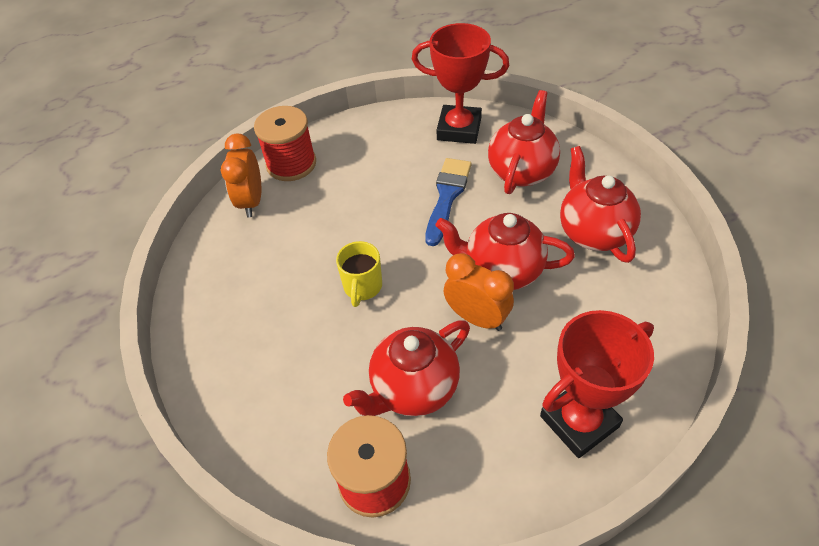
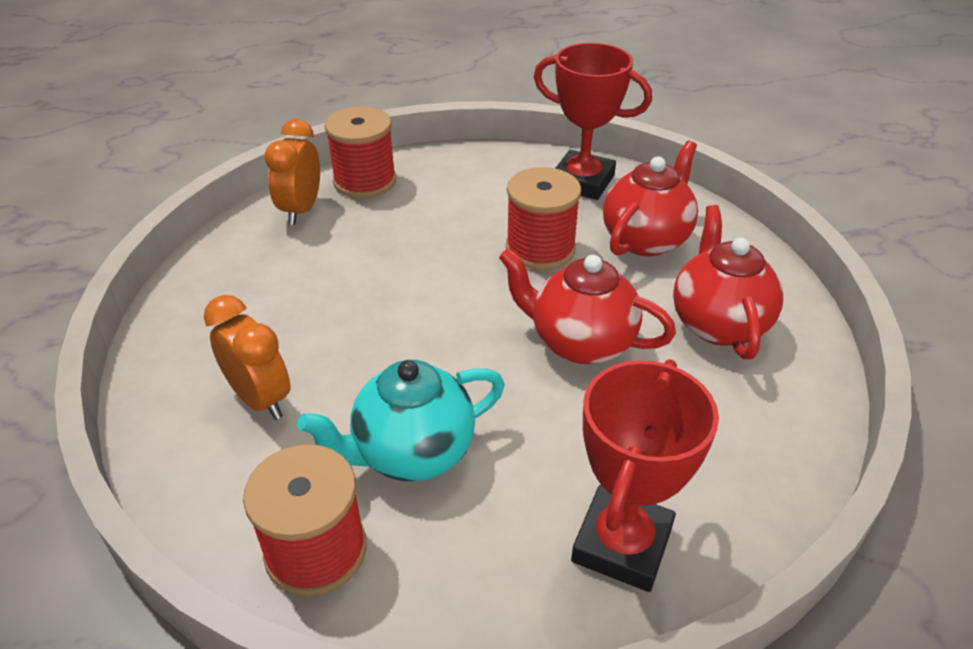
camera: 10 degrees right, 10 degrees down
yellow mug [336,241,382,307] -> none
red teapot [343,321,470,416] -> turquoise teapot [297,360,505,482]
blue brush [425,158,472,246] -> red spool [506,167,581,270]
orange clock [443,253,514,331] -> orange clock moved to [204,295,290,420]
red trophy [540,310,654,458] -> red trophy turned 45 degrees counterclockwise [571,359,719,592]

